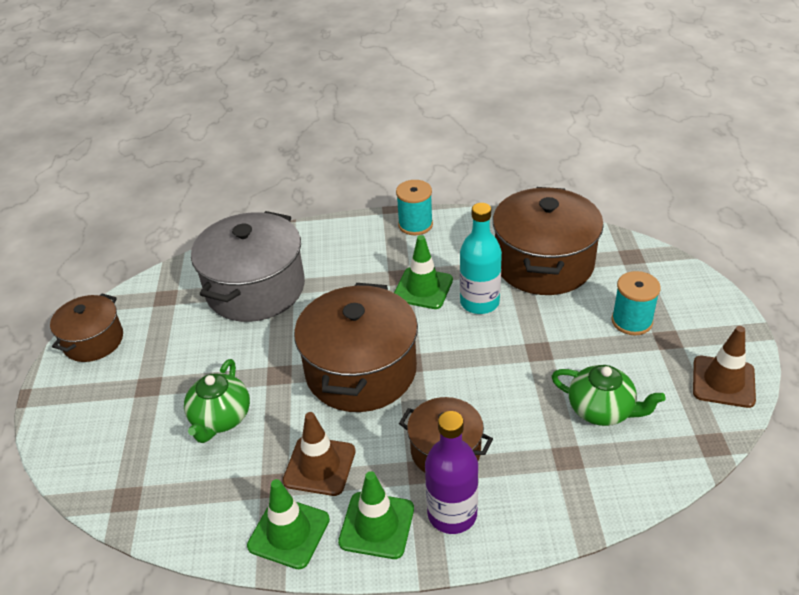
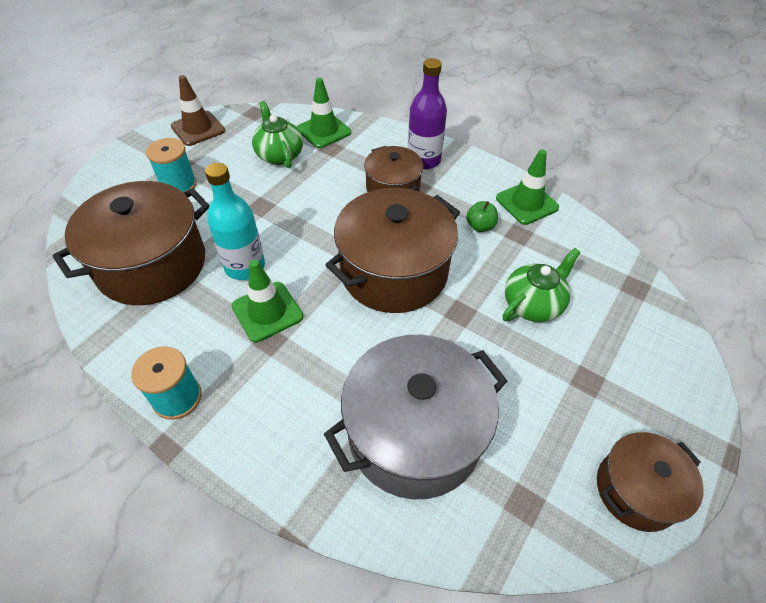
camera: 145 degrees left, 10 degrees up
brown traffic cone [283,412,356,496] -> green apple [466,201,498,232]
green traffic cone [338,471,414,559] -> green traffic cone moved to [297,78,351,148]

